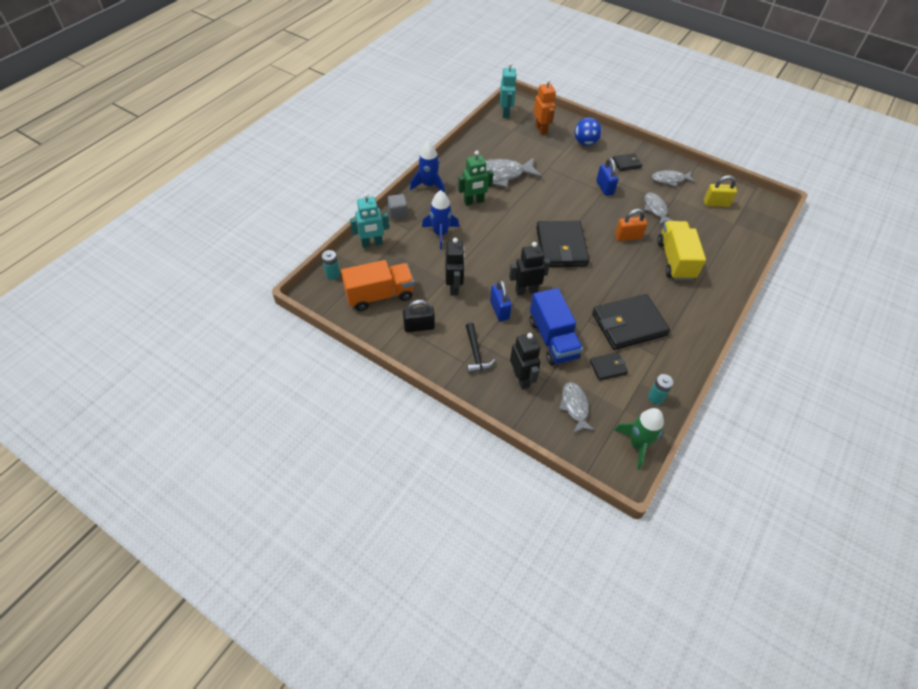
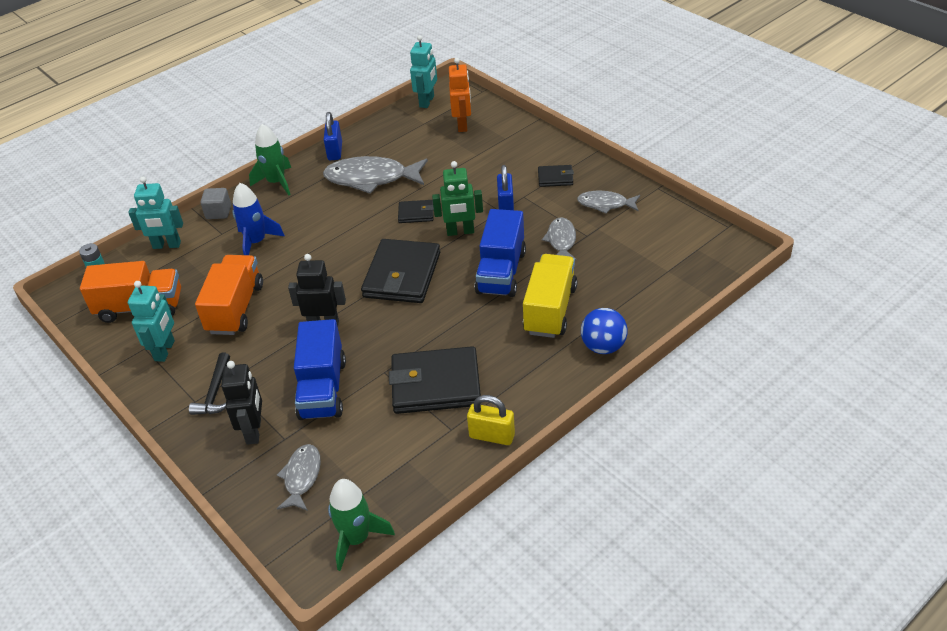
camera: 20 degrees right, 10 degrees down
black padlock [403,300,435,332] -> turquoise robot [128,281,175,362]
blue rocket [410,141,445,193] -> green rocket [249,124,291,195]
black robot [445,238,465,295] -> orange truck [195,255,263,335]
green robot [458,151,493,206] -> green robot moved to [432,161,483,236]
blue padlock [490,280,512,321] -> blue padlock moved to [324,112,342,160]
blue ball [575,118,602,146] -> blue ball moved to [581,308,628,354]
black wallet [590,352,628,381] -> black wallet moved to [398,200,434,223]
orange padlock [615,209,648,241] -> blue truck [475,209,526,297]
turquoise battery [648,374,673,405] -> none
yellow padlock [704,175,737,207] -> yellow padlock moved to [467,395,515,445]

